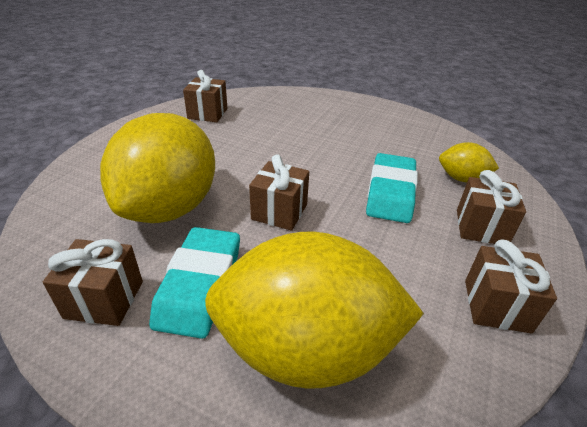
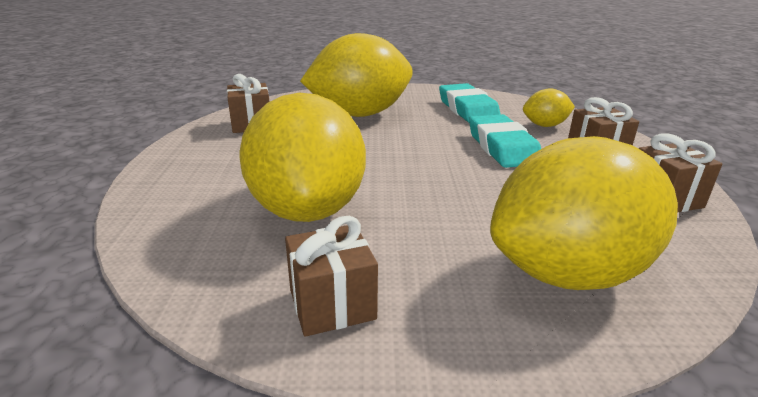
camera: 25 degrees left, 10 degrees down
turquoise eraser [149,227,240,339] -> turquoise eraser moved to [439,83,501,123]
brown gift [249,154,309,231] -> none
none -> yellow lemon [300,33,413,117]

